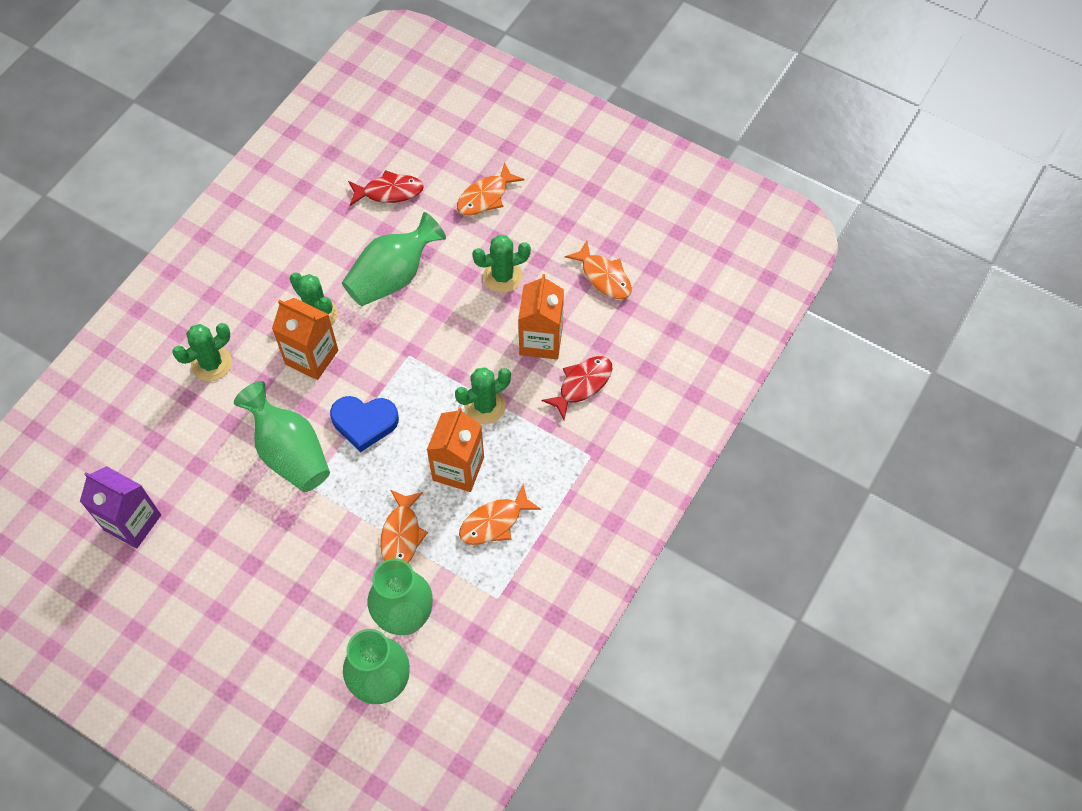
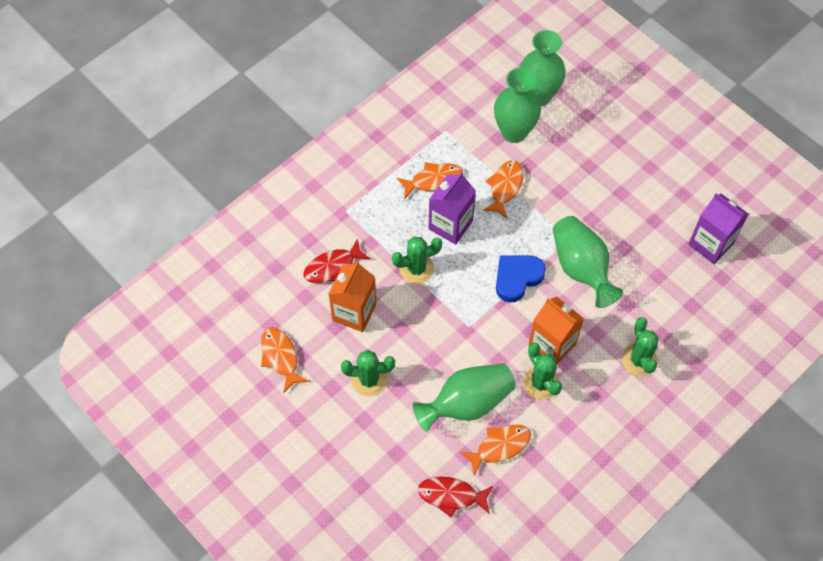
camera: 165 degrees left, 0 degrees up
green cactus [172,323,232,381] -> green cactus turned 75 degrees counterclockwise [621,317,659,377]
blue heart [330,396,399,452] -> blue heart turned 60 degrees counterclockwise [496,255,546,302]
orange carton [427,407,484,492] -> purple carton [428,172,476,245]
orange fish [457,162,524,216] -> orange fish moved to [460,425,531,475]

